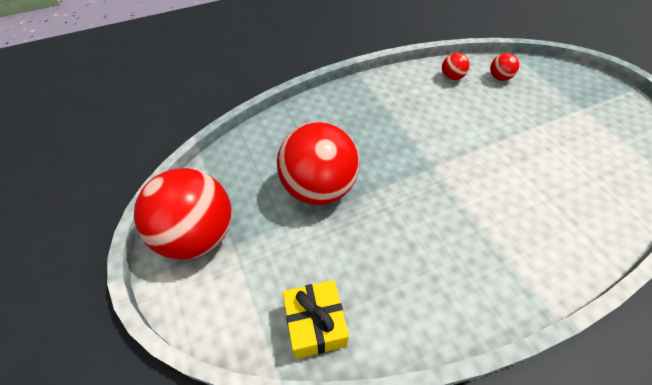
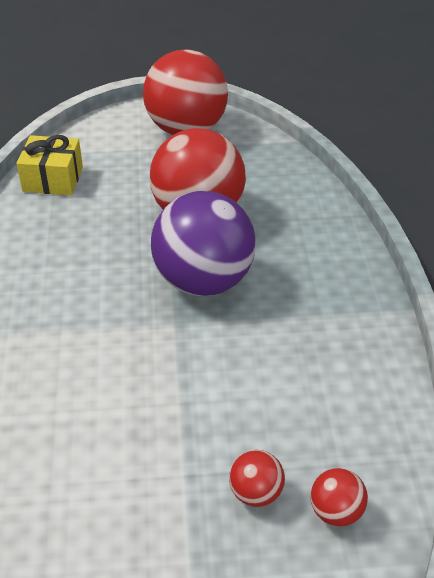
camera: 110 degrees right, 10 degrees down
red ball [442,53,470,81] -> red ball moved to [229,450,285,507]
none -> purple ball [151,191,256,296]

